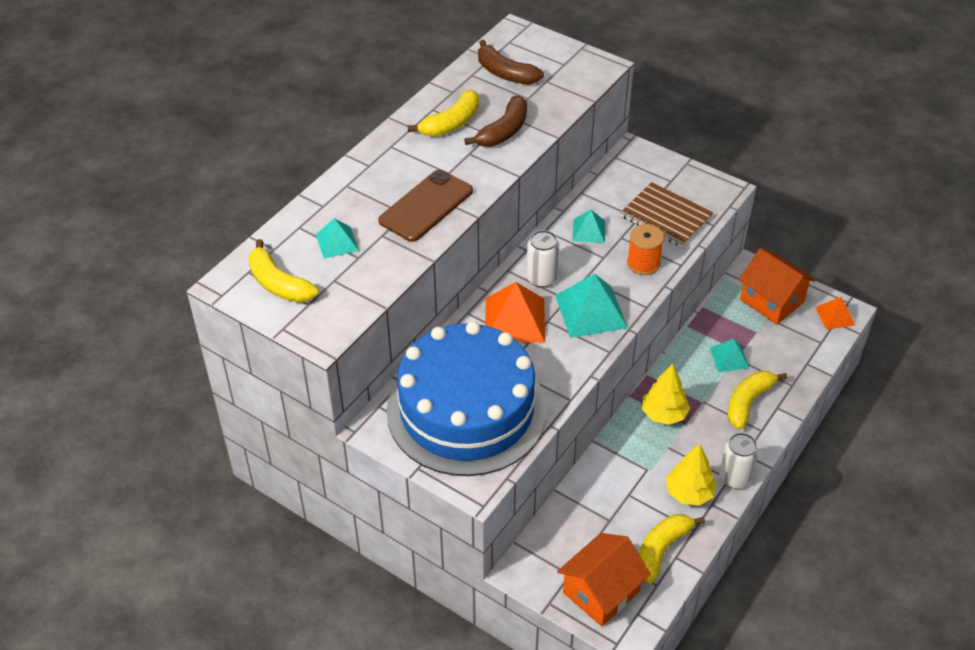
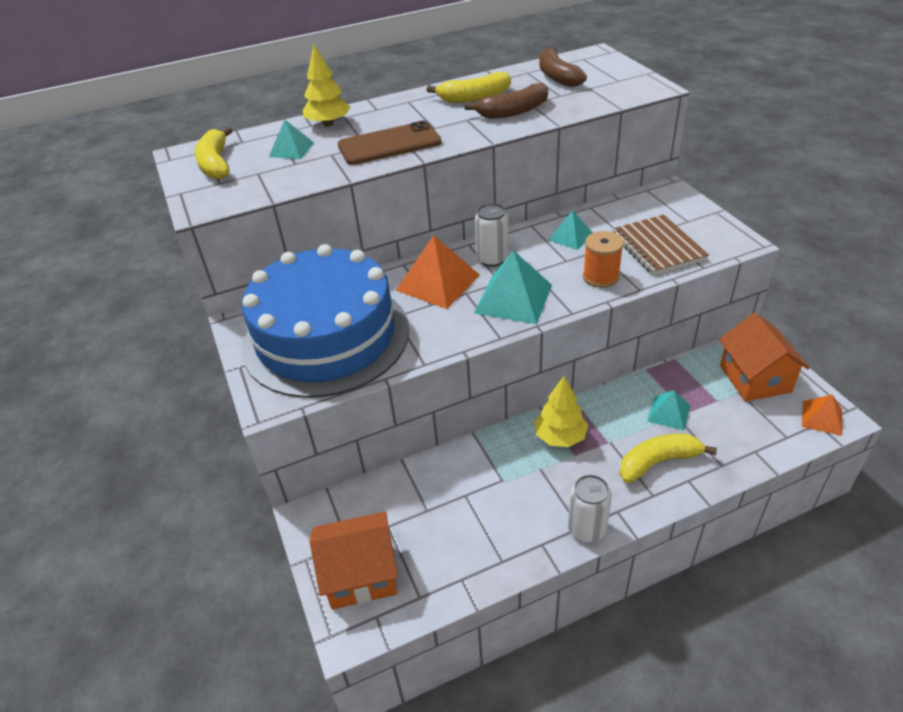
camera: 35 degrees right, 5 degrees down
yellow banana [639,514,705,584] -> none
yellow tree [666,444,717,506] -> yellow tree moved to [303,45,350,127]

